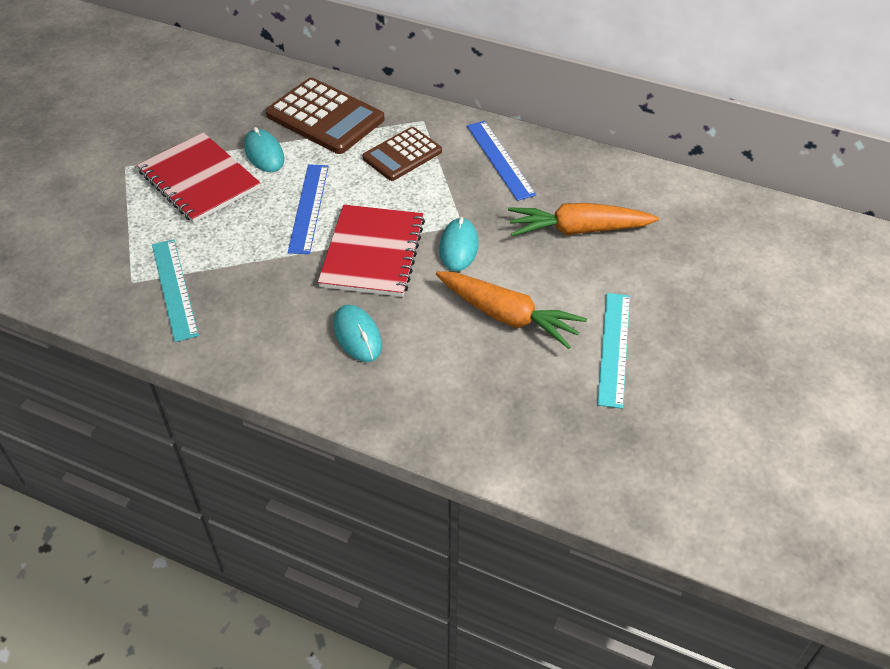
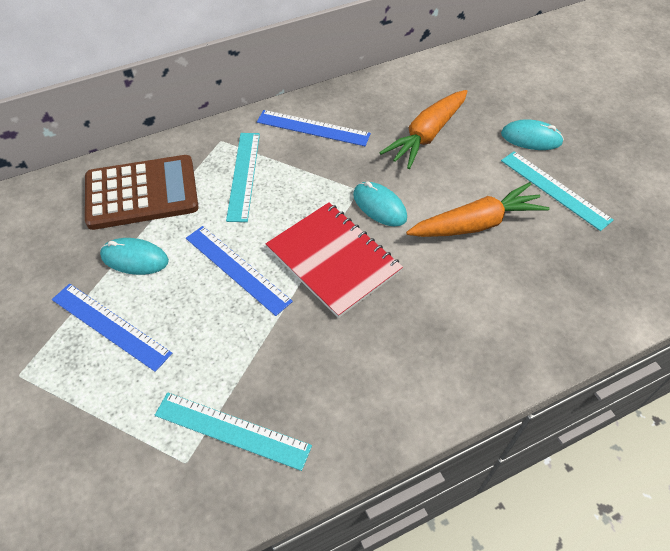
camera: 50 degrees left, 5 degrees up
red notebook [137,132,260,223] -> blue ruler [52,284,172,372]
turquoise mouse [333,305,382,362] -> turquoise mouse moved to [501,119,564,150]
brown calculator [362,127,442,181] -> turquoise ruler [226,133,260,222]

